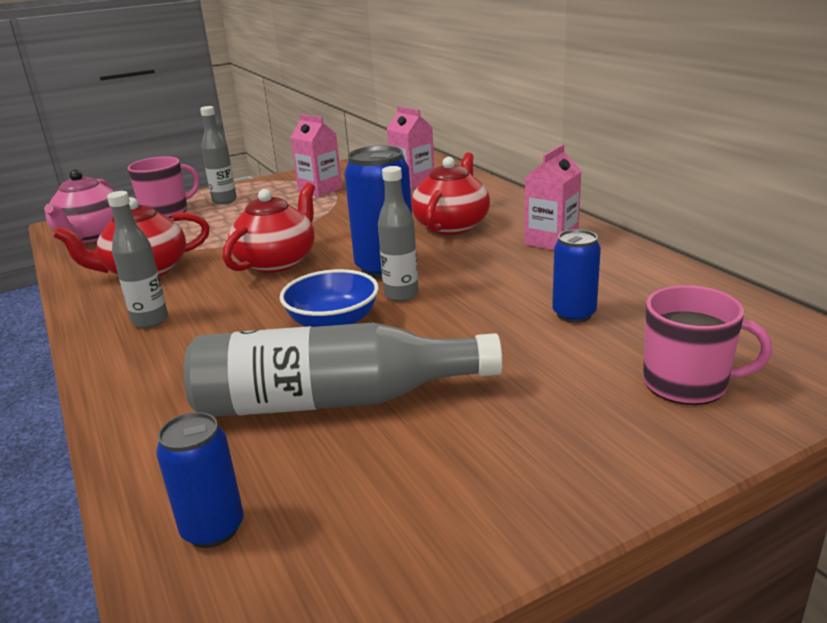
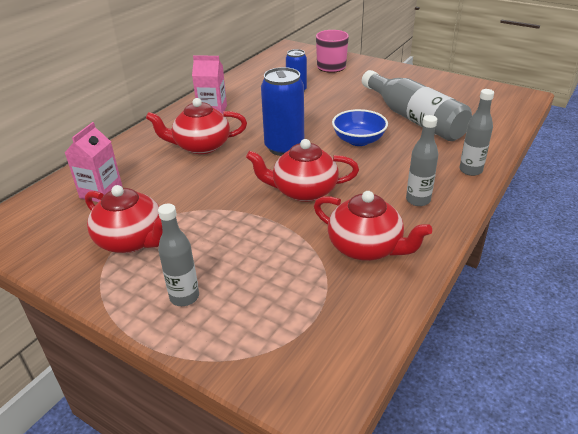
camera: 120 degrees left, 10 degrees up
pink teapot [44,169,116,243] -> none
pink mug [127,156,200,218] -> none
blue can [156,412,244,548] -> none
pink carton [290,114,342,197] -> red teapot [85,185,163,253]
grey bottle [378,166,419,301] -> grey bottle moved to [459,89,494,176]

